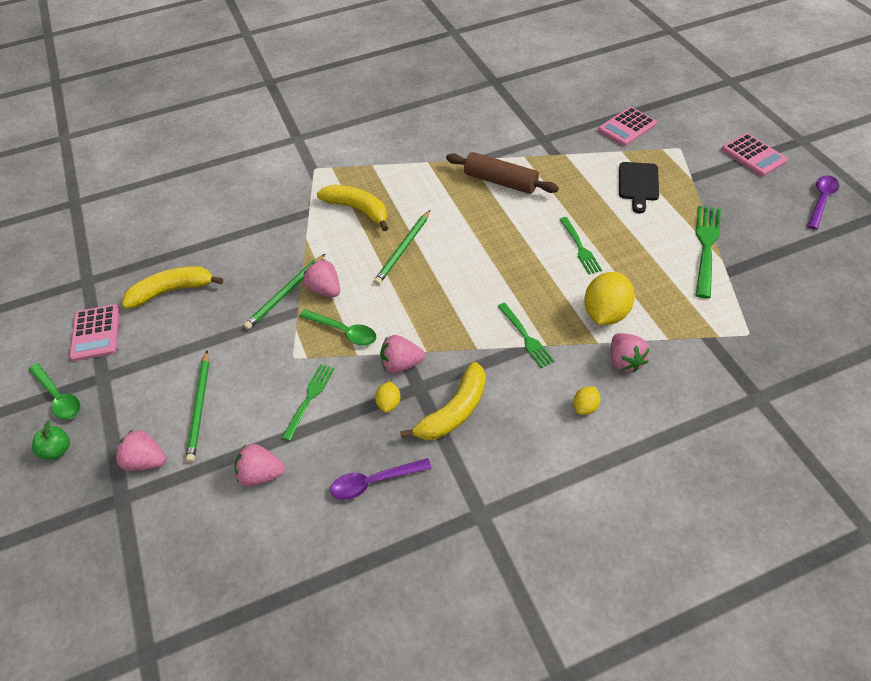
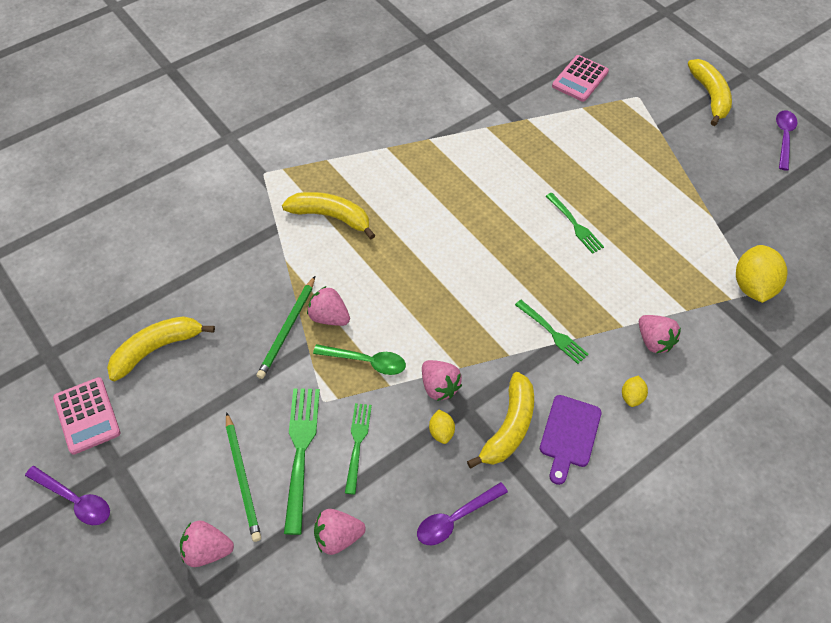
camera: 20 degrees left, 5 degrees up
green spoon [28,363,81,420] -> purple spoon [25,466,110,525]
green apple [32,420,70,460] -> none
green pencil [374,210,430,285] -> none
pink strawberry [380,335,425,373] -> pink strawberry turned 105 degrees counterclockwise [422,360,462,401]
brown rolling pin [446,152,559,194] -> none
yellow lemon [584,272,635,325] -> yellow lemon moved to [736,245,788,303]
black cutting board [619,162,659,213] -> none
green fork [696,206,721,299] -> green fork moved to [284,388,320,535]
pink calculator [721,133,788,176] -> yellow banana [688,59,732,126]
none -> purple cutting board [540,395,601,485]

